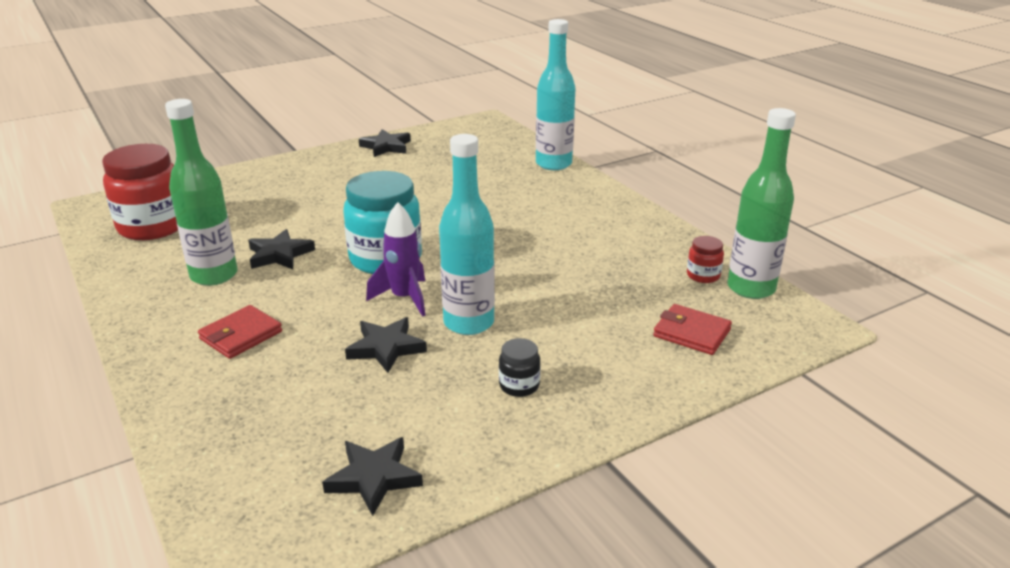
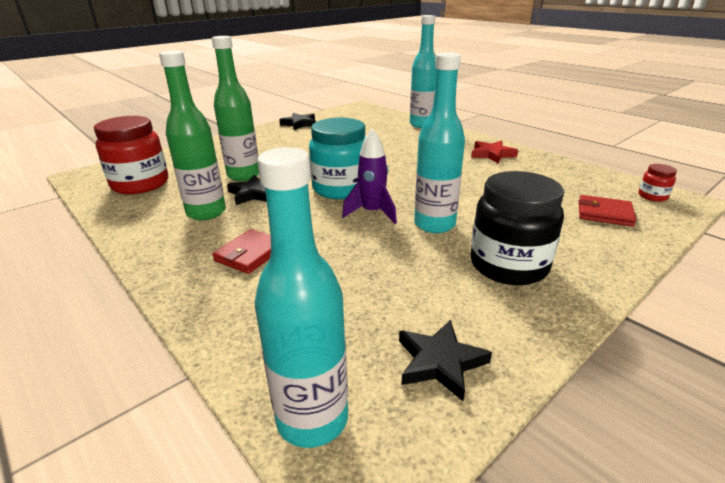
camera: 10 degrees left, 0 degrees up
black star [345,317,427,373] -> none
black jar [499,338,540,397] -> black jar [470,171,564,285], size x2.24
red jar [687,236,724,283] -> red jar moved to [638,164,677,202]
green bottle [727,108,796,299] -> green bottle moved to [212,36,259,181]
none -> turquoise bottle [255,147,348,448]
none -> red star [471,141,518,164]

